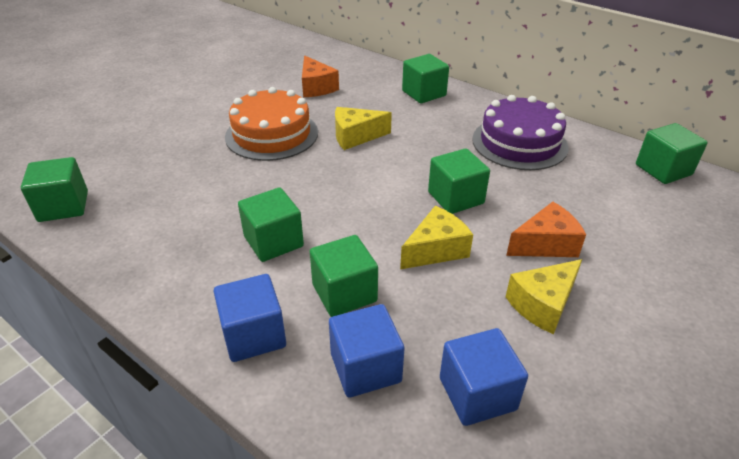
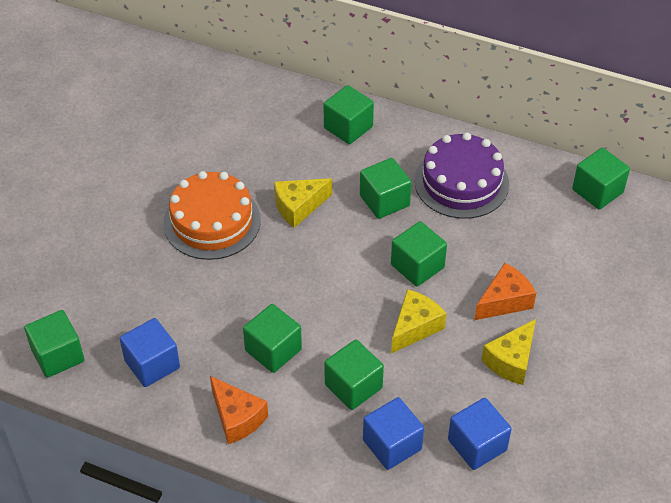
camera: 15 degrees left, 10 degrees up
blue cube [214,274,286,362] -> blue cube moved to [120,318,180,387]
orange cheese [302,56,339,97] -> orange cheese moved to [210,376,268,444]
none -> green cube [360,158,412,219]

